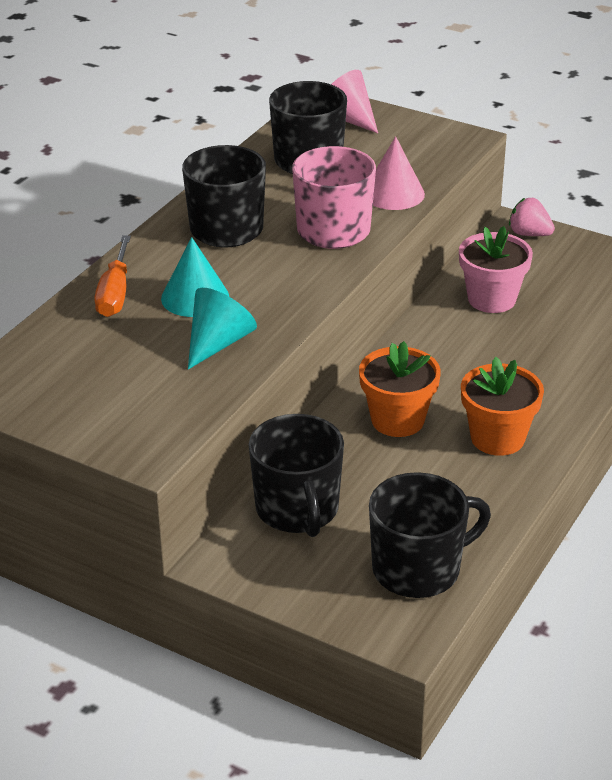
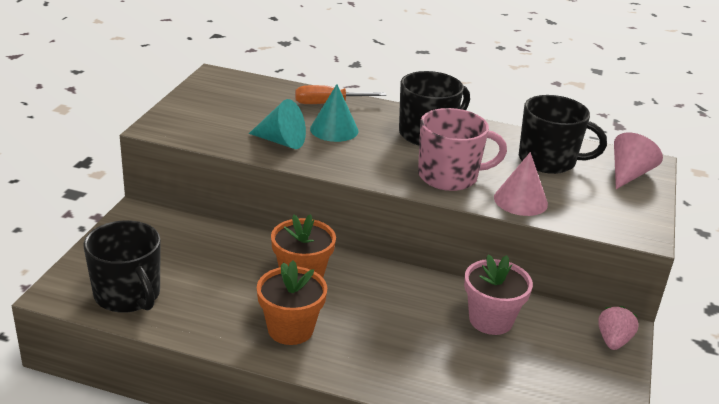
camera: 75 degrees right, 5 degrees down
black mug [249,414,344,537] -> none

